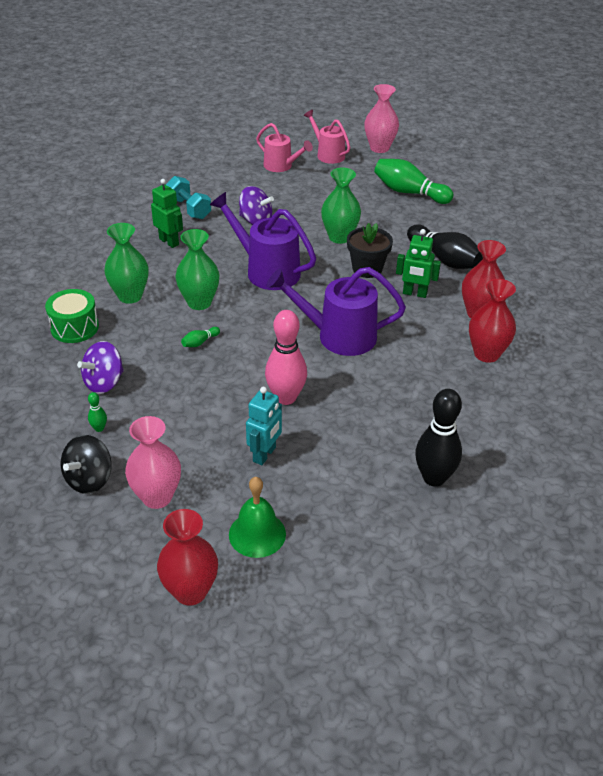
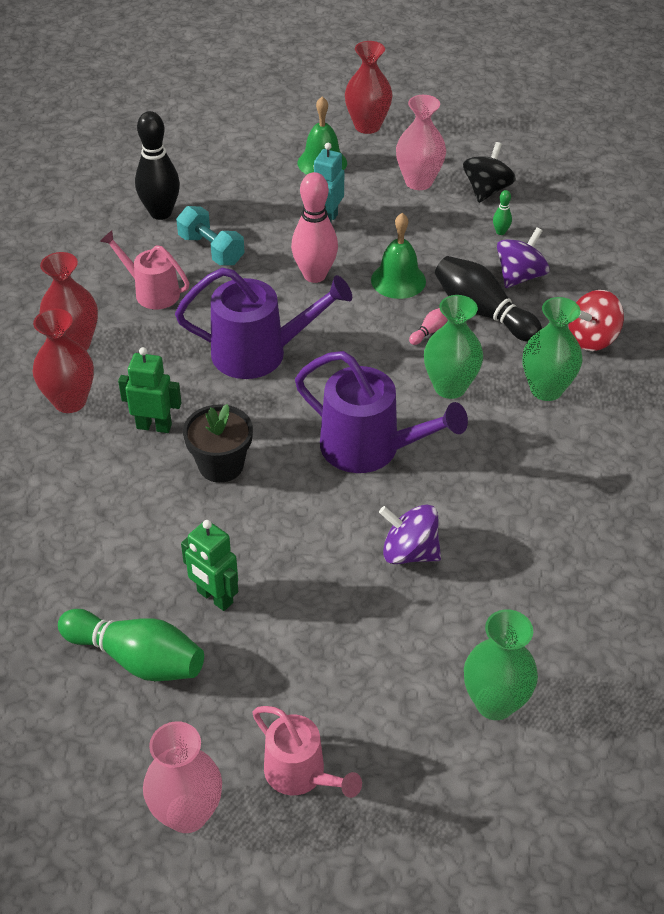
camera: 175 degrees right, 5 degrees up
green drum [45,289,99,343] -> red spinning top [568,290,624,351]
green robot [151,179,183,248] -> green robot moved to [181,520,238,611]
turquoise dumbbell [166,176,211,219] -> turquoise dumbbell moved to [176,206,245,265]
green bowling pin [181,327,220,347] -> pink bowling pin [409,308,448,345]
pink watering can [256,123,313,172] -> pink watering can moved to [100,230,189,309]
green vase [321,168,361,244] -> green vase moved to [464,609,538,720]
black bowling pin [407,224,483,269] -> black bowling pin moved to [435,256,542,342]
none -> green bell [371,213,426,299]

